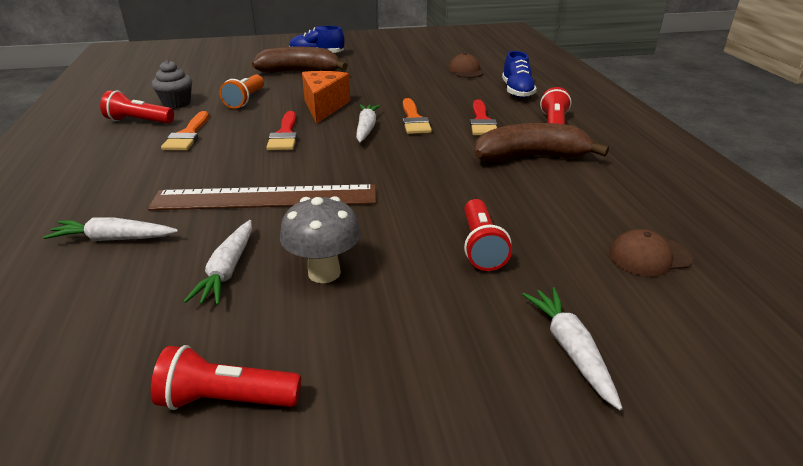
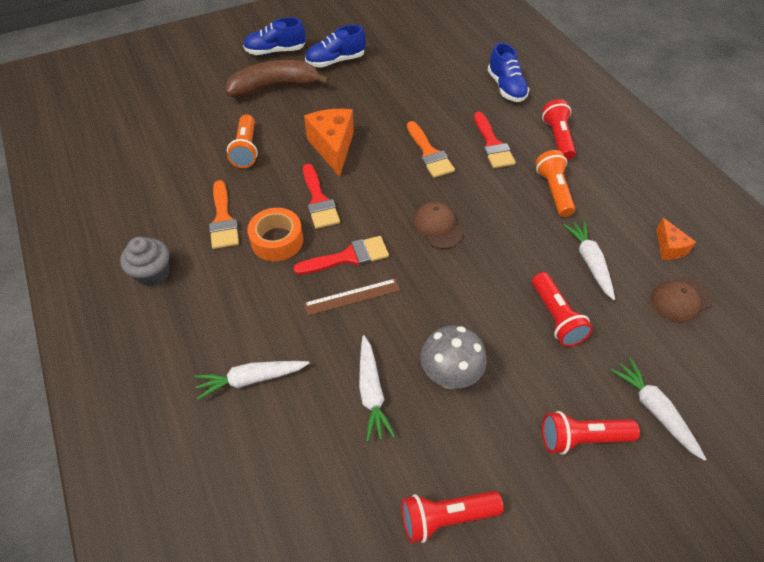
camera: 15 degrees left, 20 degrees up
red flashlight [100,90,174,124] -> red flashlight moved to [542,411,640,455]
brown ruler [148,184,376,210] -> brown ruler [304,279,400,316], size x0.48
grey cupcake [152,60,192,109] -> grey cupcake moved to [120,236,169,287]
white carrot [356,104,380,142] -> white carrot moved to [563,220,615,300]
brown cap [448,53,483,78] -> brown cap moved to [414,202,463,249]
brown banana [475,123,609,162] -> orange flashlight [535,150,575,217]
none -> orange tape [247,208,303,261]
none -> red brush [293,236,389,275]
none -> blue shoe [305,25,366,68]
none -> orange cheese [656,218,696,260]

